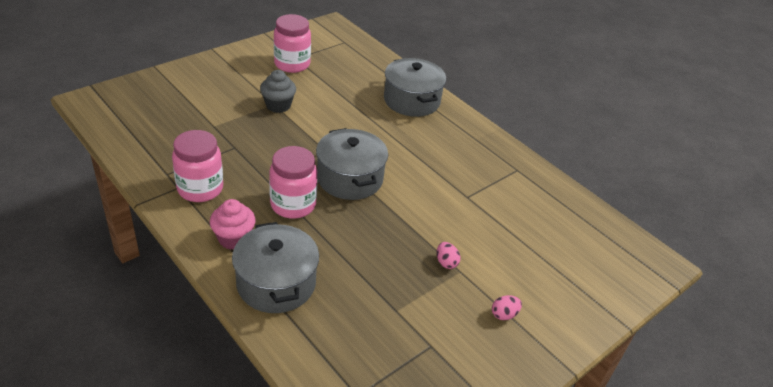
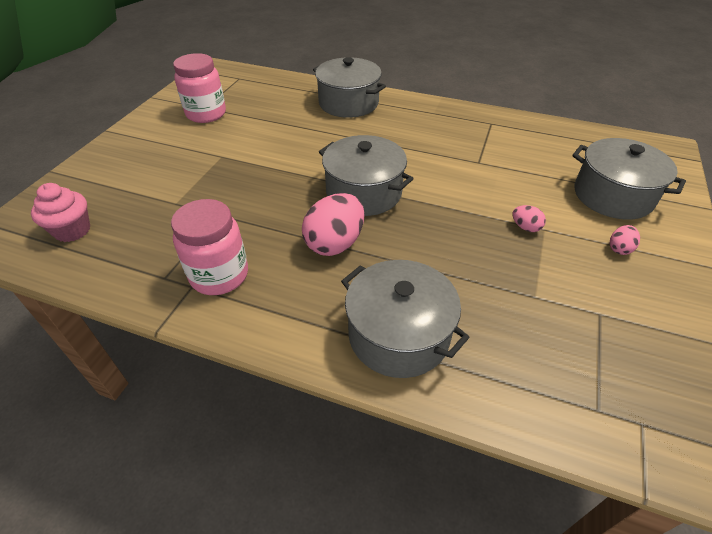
camera: 25 degrees left, 5 degrees up
pink cupcake [210,199,256,250] -> pink cupcake moved to [31,183,90,242]
grey cupcake [260,70,296,113] -> none
pink jar [269,146,317,219] -> pink egg [302,193,364,256]
none -> grey pot [572,138,686,220]

